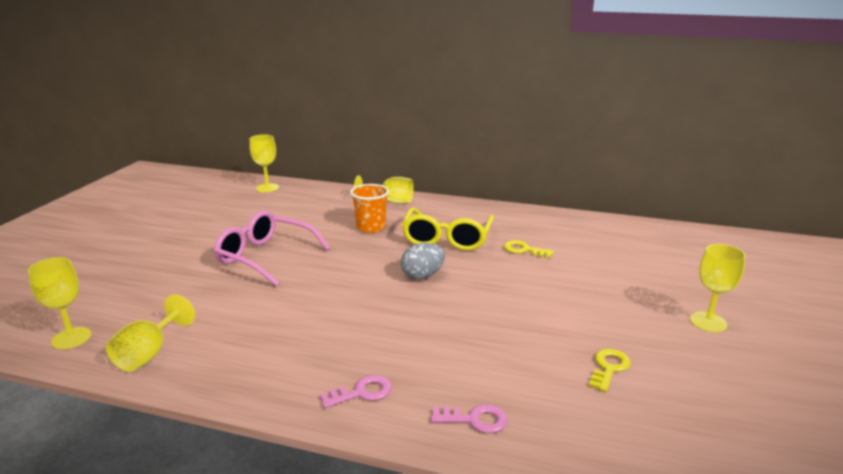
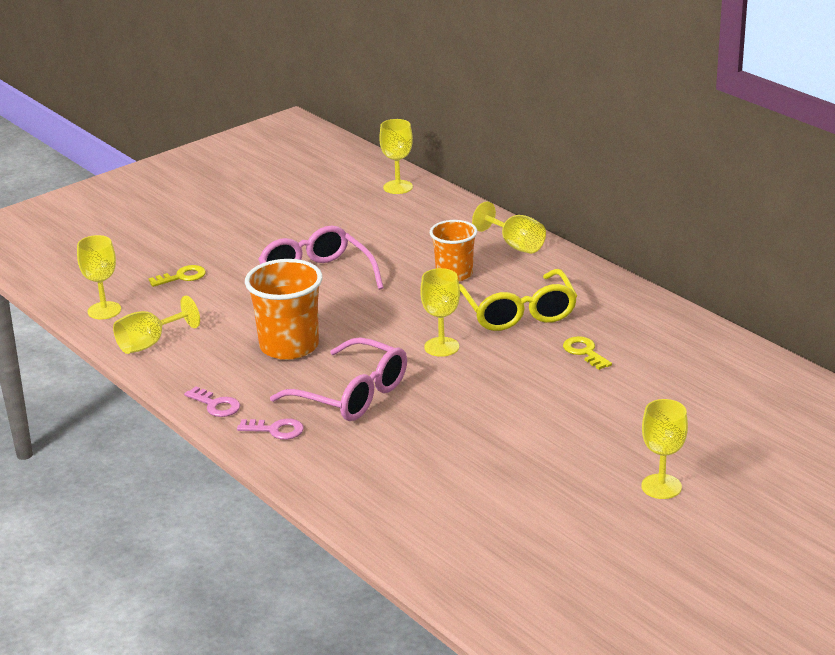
camera: 35 degrees right, 5 degrees up
grey egg [401,243,445,280] -> yellow goblet [421,268,460,357]
yellow glasses [402,208,494,251] -> yellow glasses turned 60 degrees counterclockwise [459,269,577,331]
pink key [431,404,508,433] -> pink key moved to [184,386,240,417]
yellow key [589,349,631,392] -> yellow key moved to [149,265,206,287]
none -> orange cup [245,259,323,360]
none -> pink glasses [270,337,407,421]

